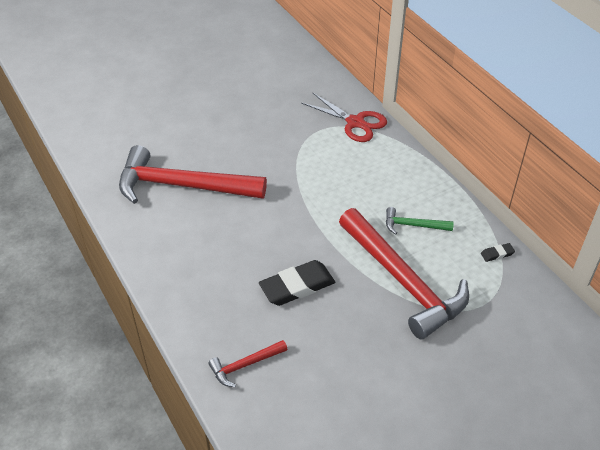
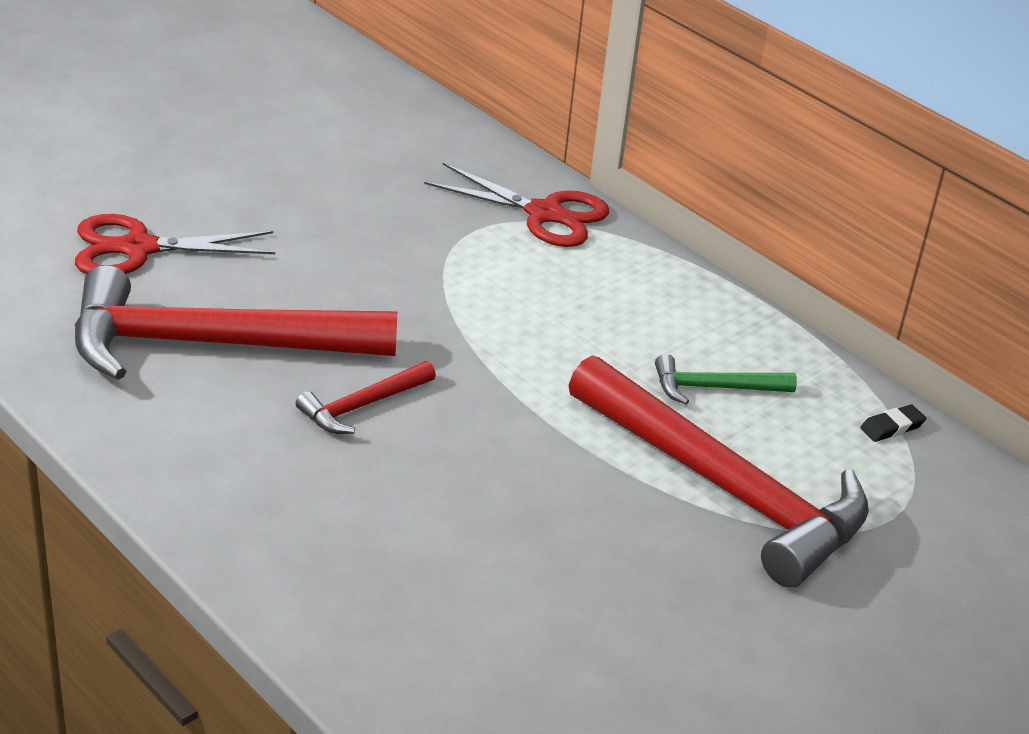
camera: 15 degrees left, 10 degrees down
red hammer [208,340,288,387] -> red hammer moved to [296,361,436,434]
black eraser [259,260,335,306] -> none
none -> red scissors [75,214,275,274]

